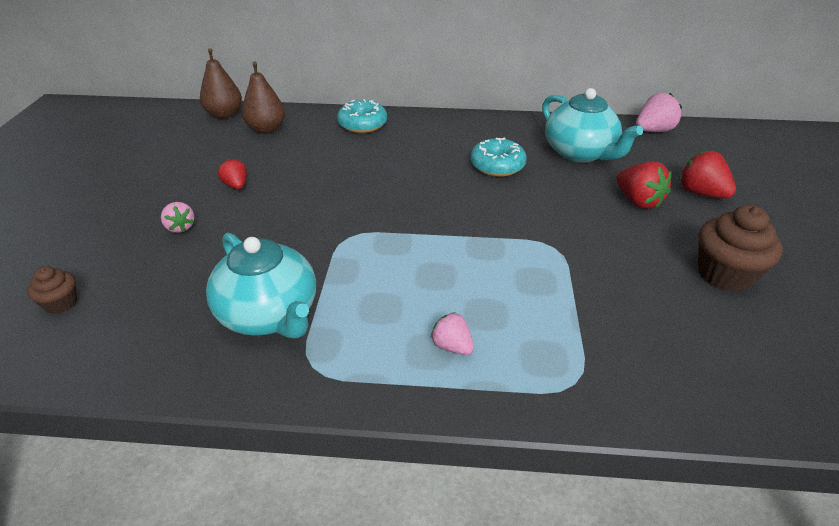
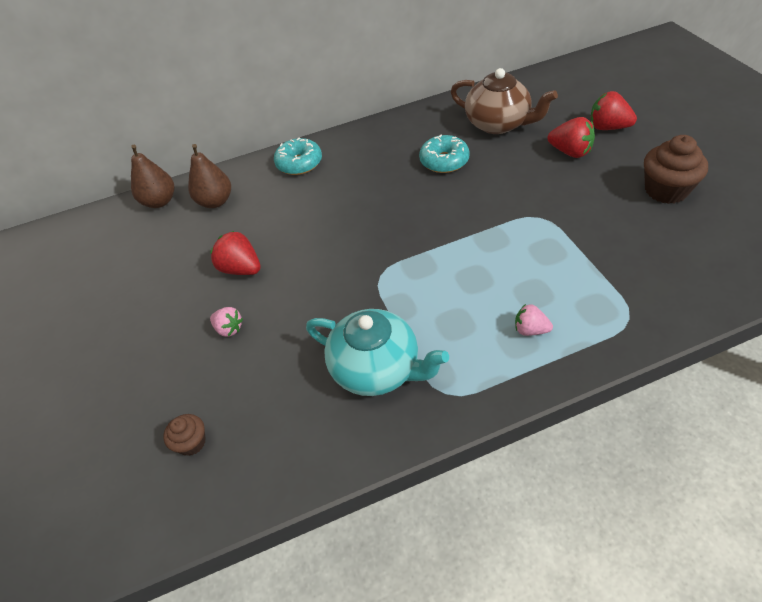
camera: 20 degrees left, 10 degrees up
red strawberry [218,159,247,189] -> red strawberry [210,231,261,275], size x1.58
turquoise teapot [542,88,643,163] -> brown teapot [451,68,558,134]
pink strawberry [636,93,682,132] -> none

